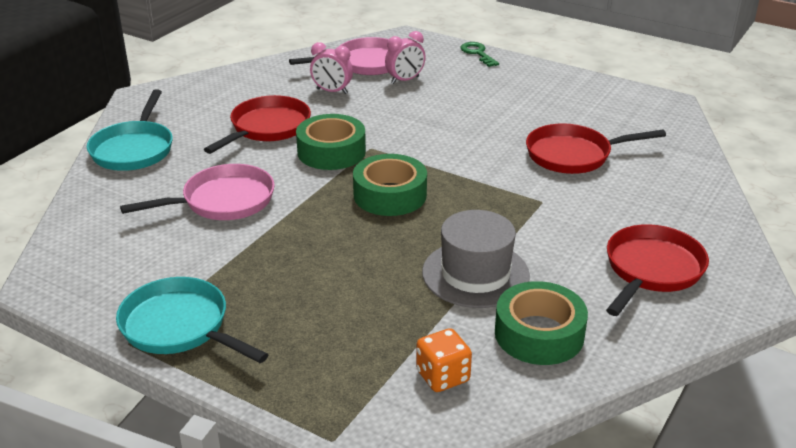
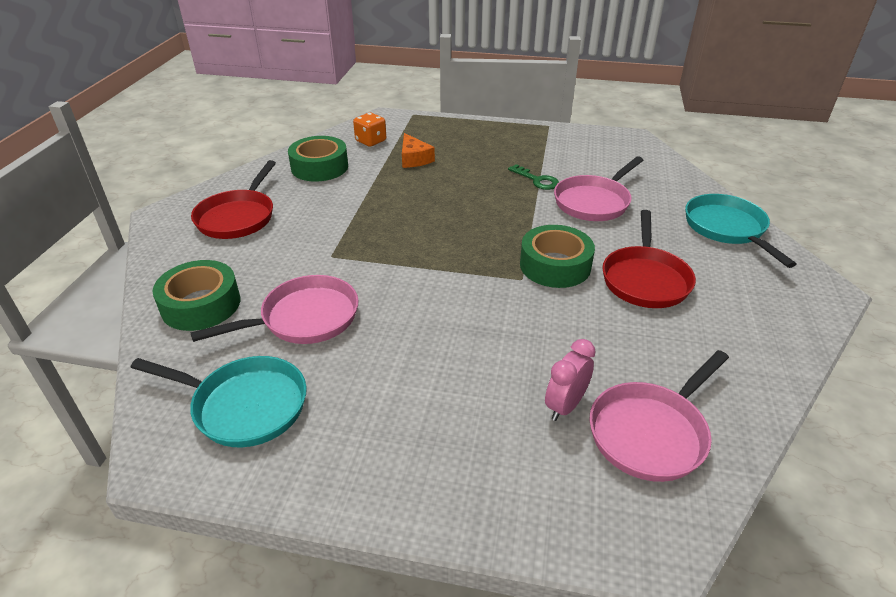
camera: 160 degrees right, 5 degrees up
turquoise pan [116,277,269,363] -> turquoise pan moved to [131,356,307,447]
pink clock [310,42,353,94] -> none
green tape [353,154,427,216] -> green tape moved to [152,260,240,331]
grey hat [422,210,530,308] -> none
green key [460,42,499,67] -> green key moved to [508,164,559,190]
red pan [526,123,666,174] -> pink pan [190,275,359,344]
none -> orange cheese [402,133,435,168]

